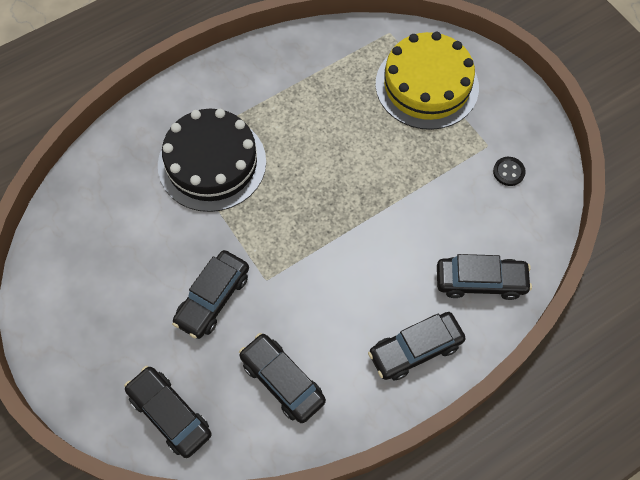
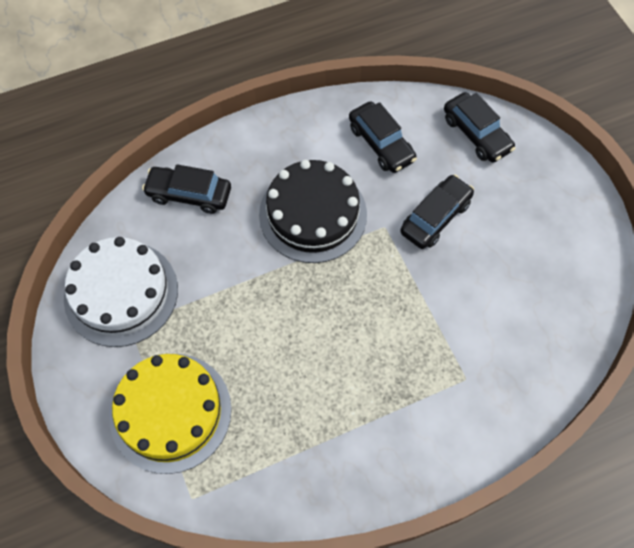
camera: 170 degrees left, 0 degrees up
black cake [158,109,266,212] -> black cake moved to [259,160,367,263]
black car [368,312,466,380] -> none
black button [493,157,526,186] -> white cake [64,237,178,347]

